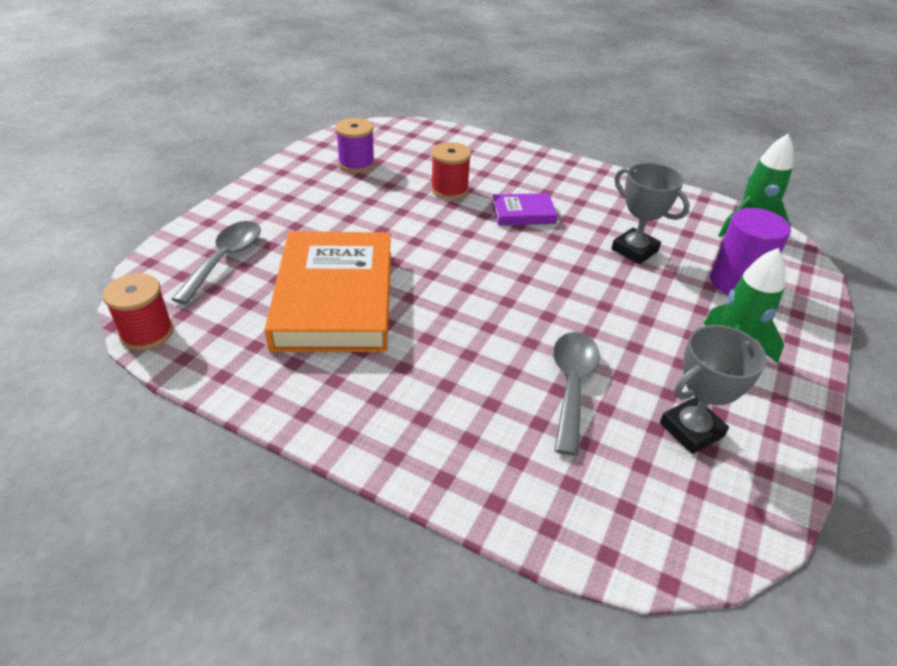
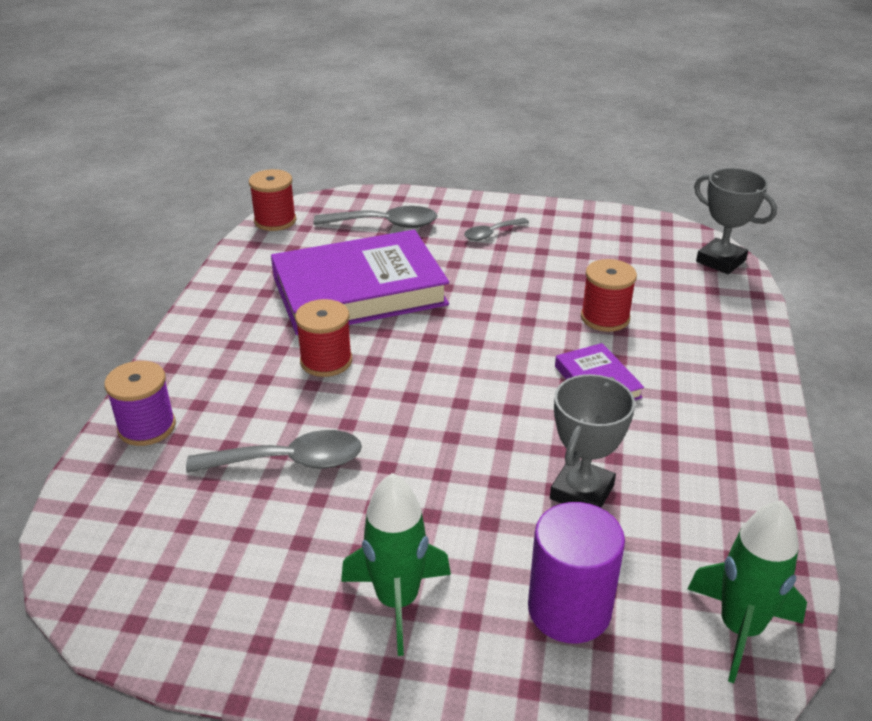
camera: 75 degrees right, 5 degrees down
orange book [264,231,391,352] -> purple book [271,230,449,335]
purple spool [335,118,375,173] -> purple spool moved to [104,361,176,446]
grey trophy [660,325,767,454] -> grey trophy moved to [694,168,777,274]
none -> red spool [295,299,352,377]
none -> grey spoon [464,218,529,241]

